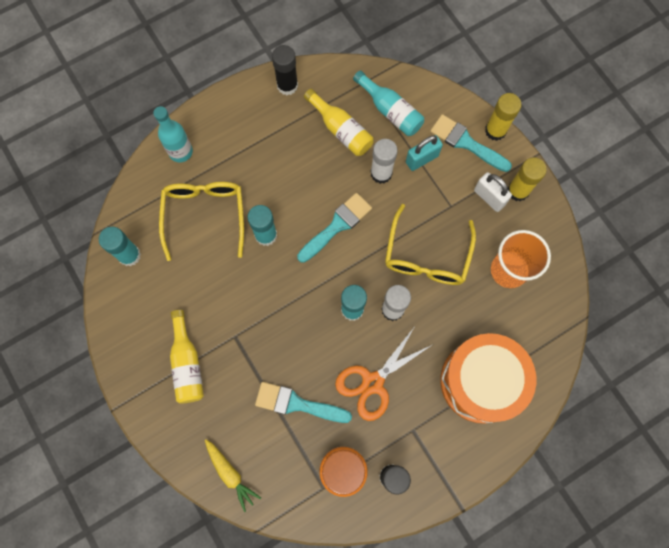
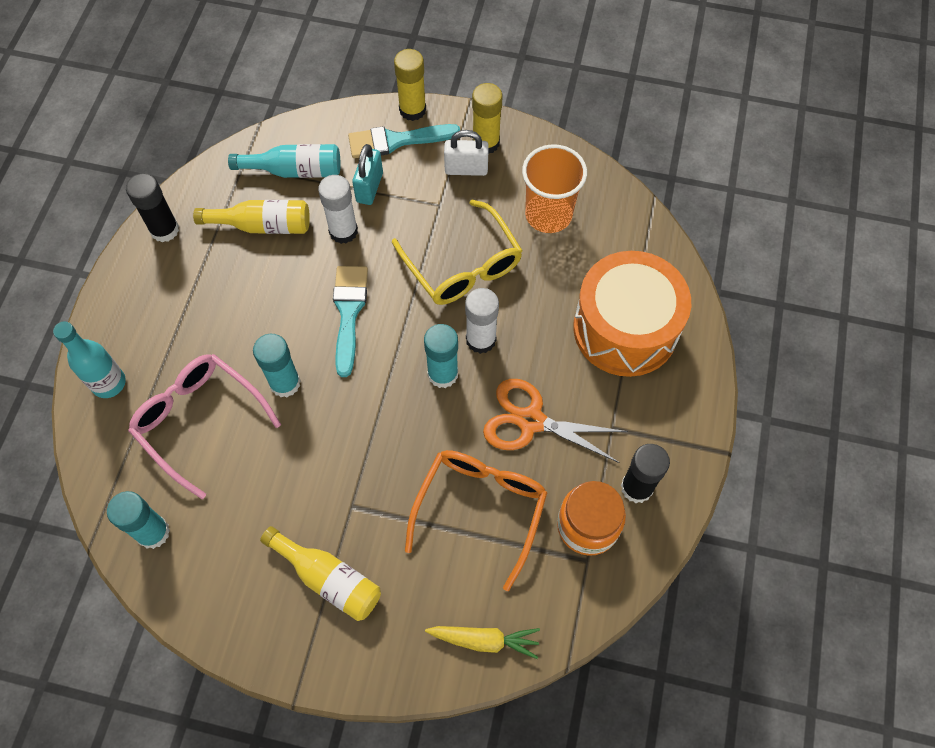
camera: 45 degrees left, 10 degrees down
yellow glasses [159,182,244,261] -> pink glasses [128,354,281,499]
turquoise brush [255,382,352,423] -> orange glasses [405,450,547,591]
orange scissors [335,328,432,421] -> orange scissors turned 105 degrees clockwise [483,379,628,463]

